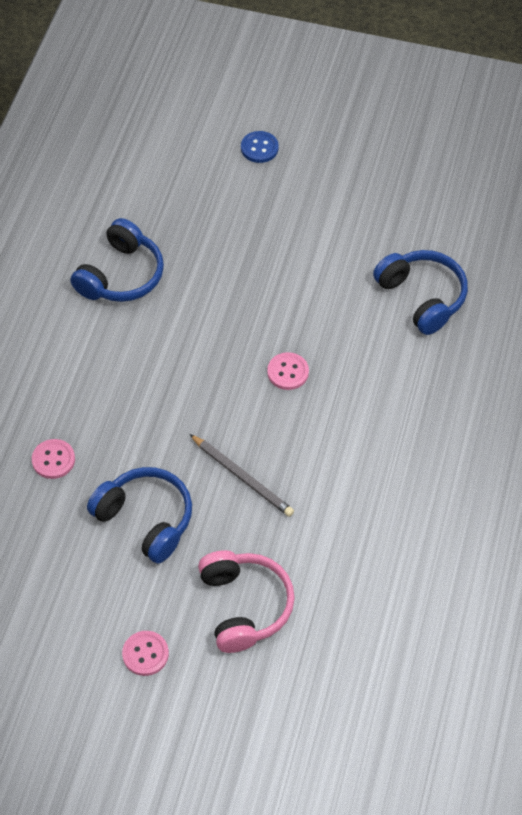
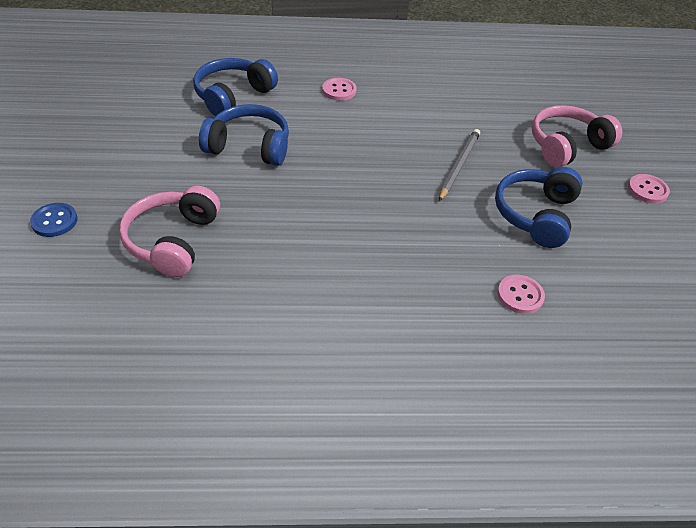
camera: 110 degrees left, 10 degrees down
blue headphones [70,218,164,302] -> blue headphones moved to [199,104,289,166]
pink button [267,352,309,390] -> pink button moved to [322,78,357,101]
none -> pink headphones [119,186,220,277]

